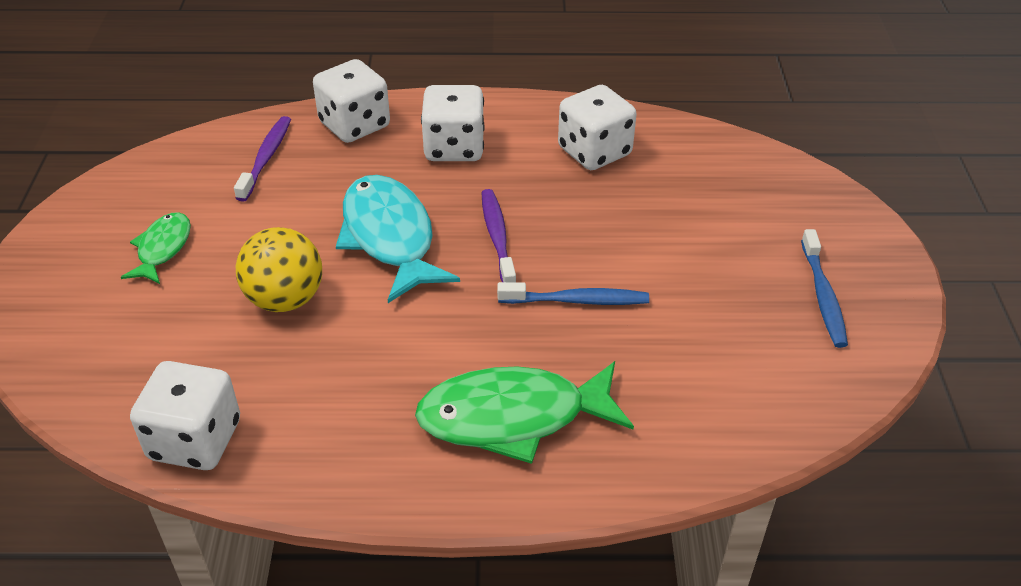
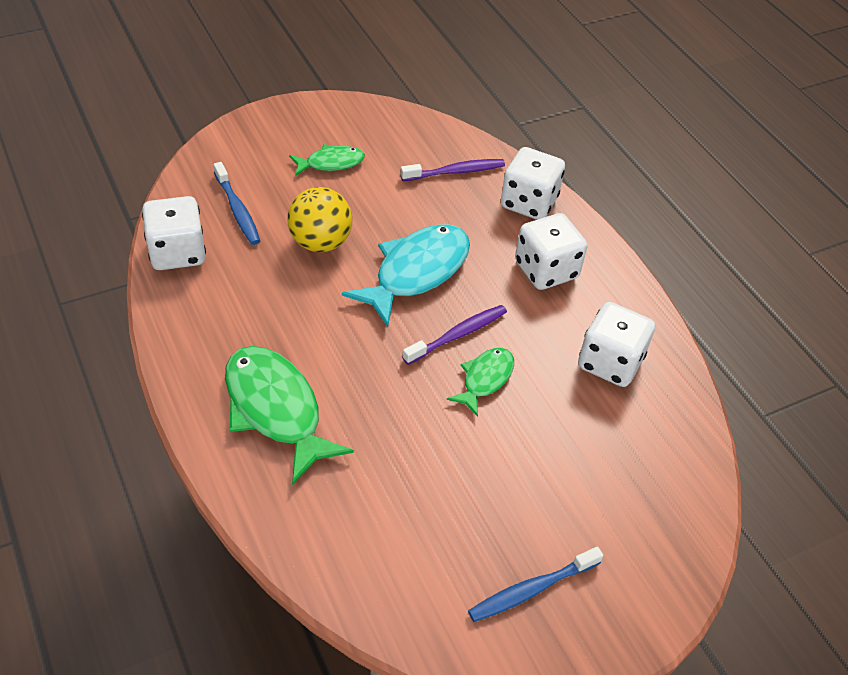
camera: 60 degrees right, 5 degrees up
blue toothbrush [497,282,649,305] -> blue toothbrush moved to [214,162,260,245]
none -> green fish [447,347,514,417]

